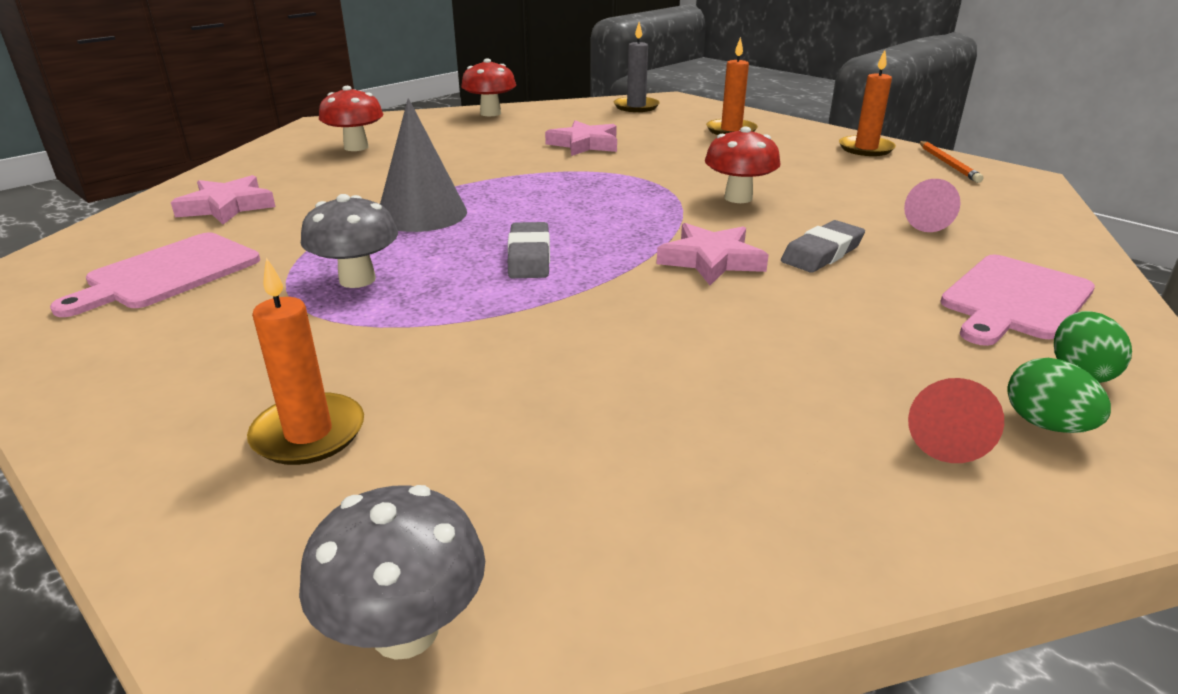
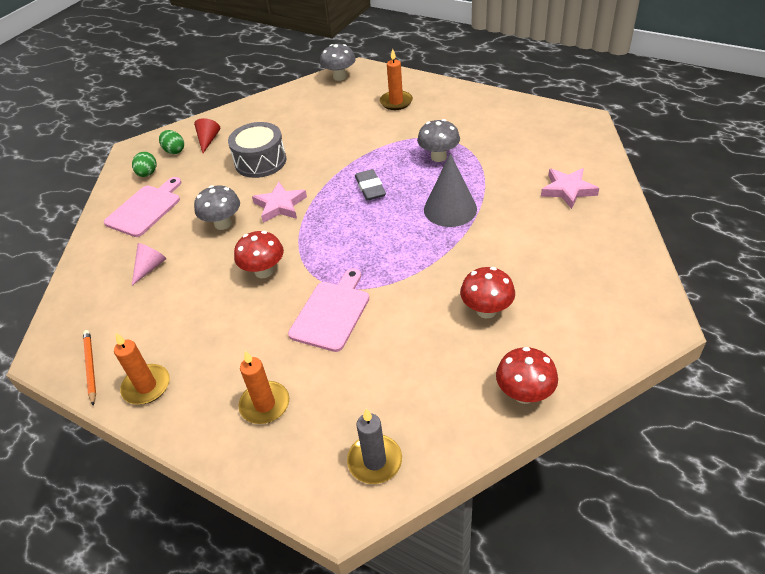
camera: 170 degrees right, 15 degrees up
pink cutting board [50,233,260,317] -> pink cutting board moved to [288,268,369,352]
red mushroom [319,86,384,151] -> red mushroom moved to [460,267,515,318]
pink star [545,120,617,156] -> none
grey eraser [781,220,865,272] -> grey mushroom [194,185,240,230]
none -> grey drum [228,122,286,178]

